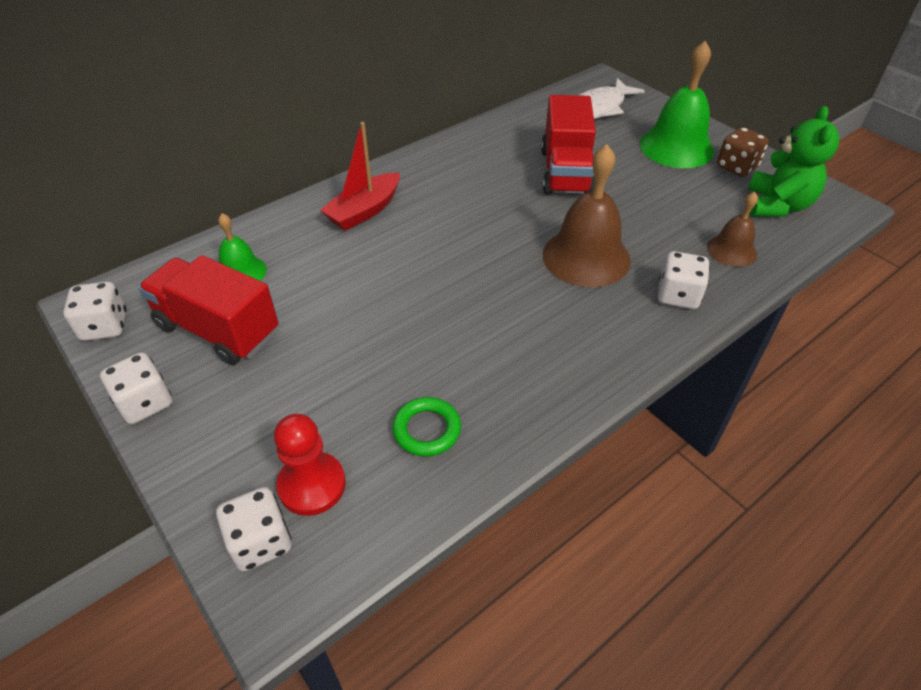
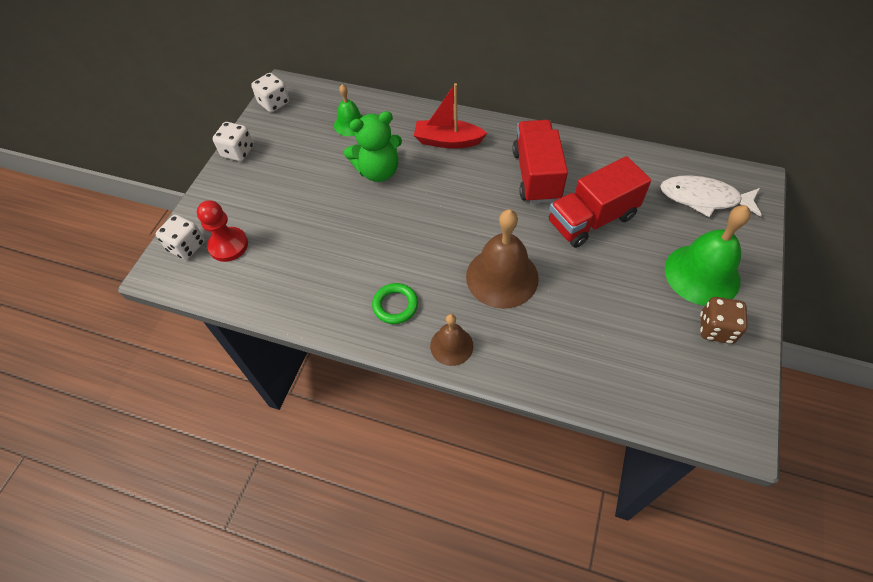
camera: 60 degrees right, 10 degrees up
red truck [138,255,279,365] -> red truck moved to [512,120,568,204]
green ring [392,397,461,456] -> green ring moved to [372,283,418,324]
white dice [658,251,710,309] -> none
brown bell [707,192,758,267] -> brown bell moved to [430,314,473,366]
green teddy bear [748,106,839,217] -> green teddy bear moved to [344,111,402,182]

